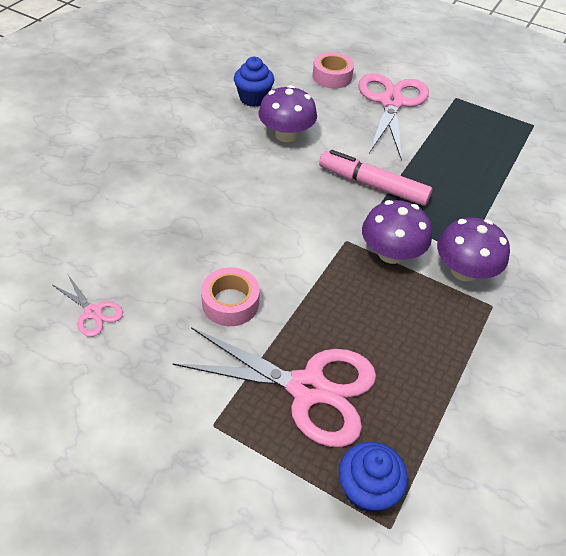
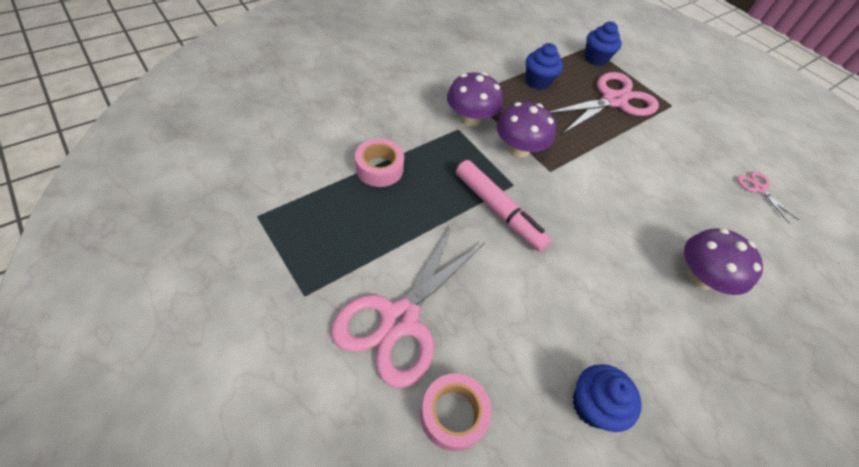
camera: 160 degrees left, 5 degrees up
pink scissors [172,327,376,447] -> pink scissors turned 105 degrees clockwise [549,72,659,134]
pink tape [201,267,260,326] -> pink tape moved to [355,139,404,187]
purple mushroom [258,85,317,142] -> purple mushroom moved to [684,228,763,295]
none -> blue cupcake [526,43,563,90]

